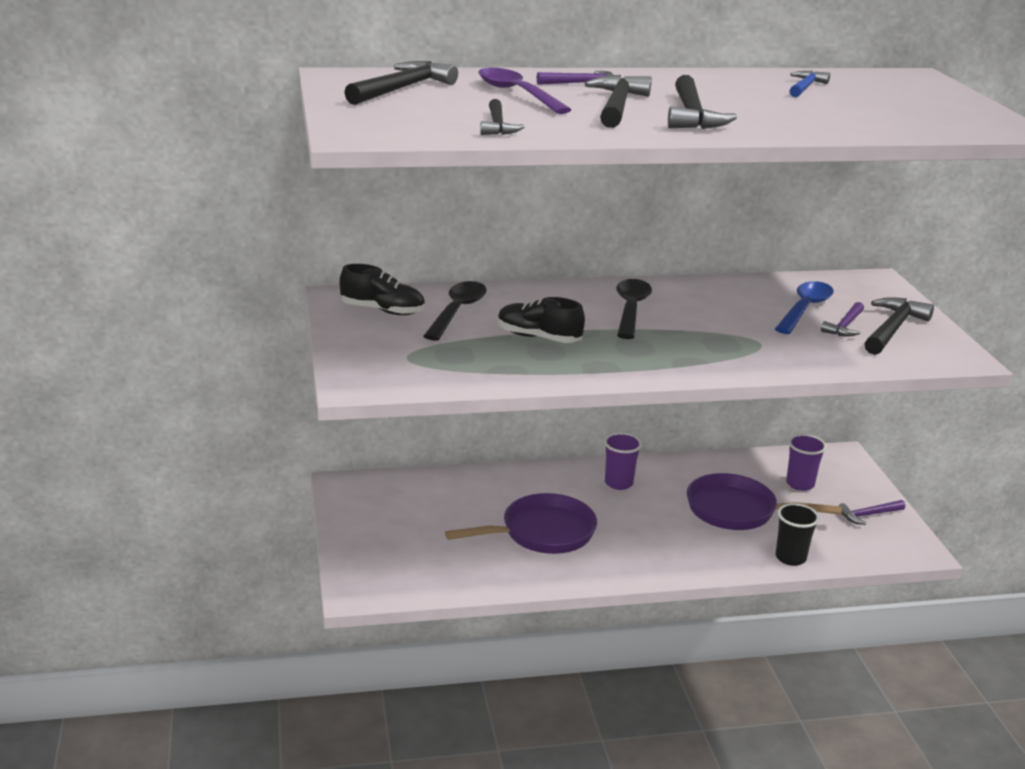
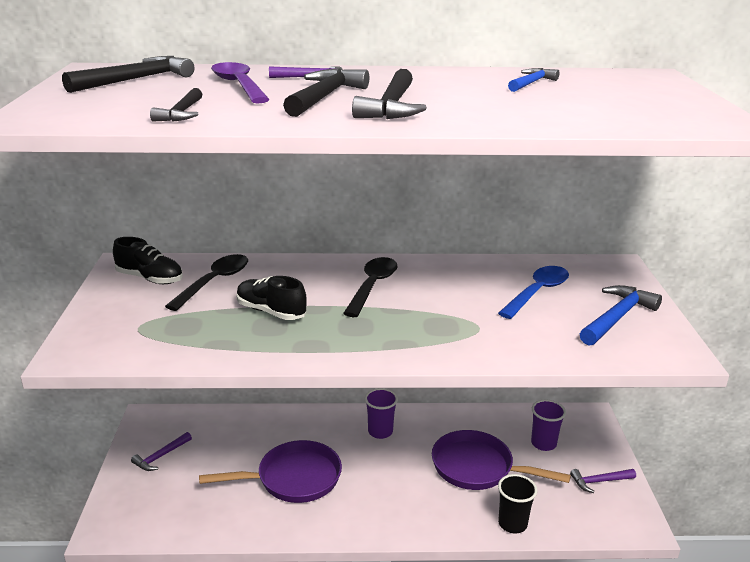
camera: 10 degrees right, 0 degrees up
purple hammer [821,302,864,337] -> purple hammer moved to [131,432,192,471]
black hammer [865,297,934,355] -> blue hammer [580,285,662,346]

